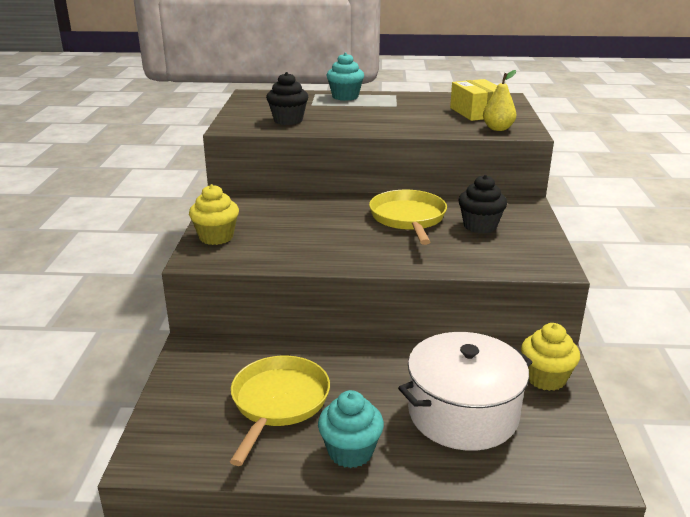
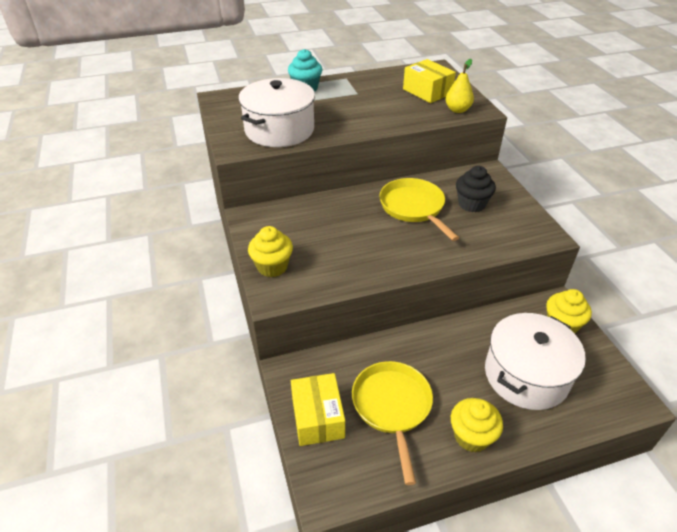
camera: 20 degrees left, 15 degrees up
black cupcake [266,72,308,125] -> white pot [239,78,315,147]
turquoise cupcake [318,390,384,468] -> yellow cupcake [451,398,503,452]
none -> yellow box [291,373,345,446]

